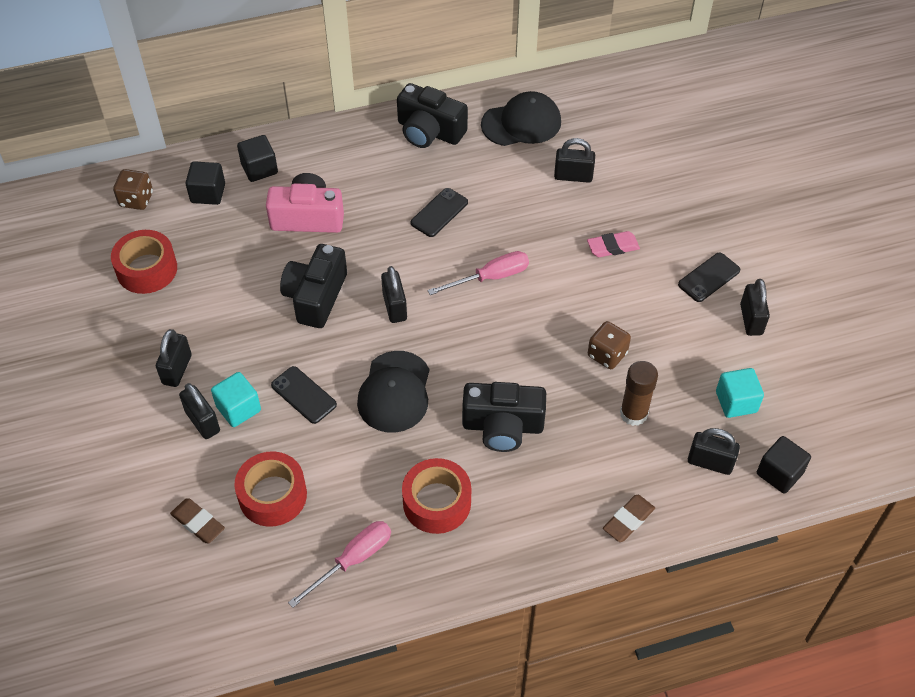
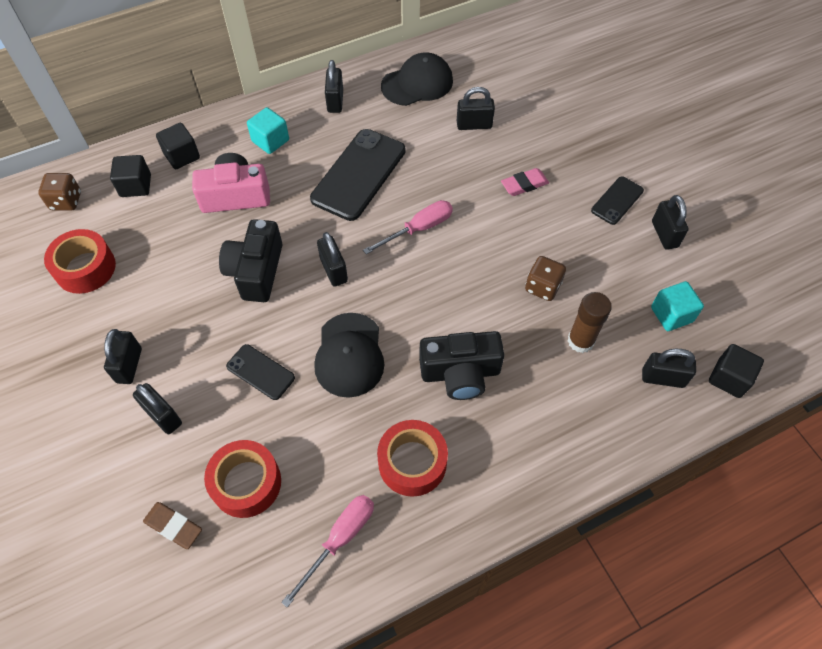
camera: 10 degrees left, 5 degrees up
turquoise cube [211,372,261,427] -> turquoise cube moved to [247,107,289,154]
black camera [397,83,468,148] -> black padlock [325,60,343,113]
black phone [411,188,468,237] -> black phone [310,129,405,221], size x1.91
brown eraser [603,495,655,542] -> none

